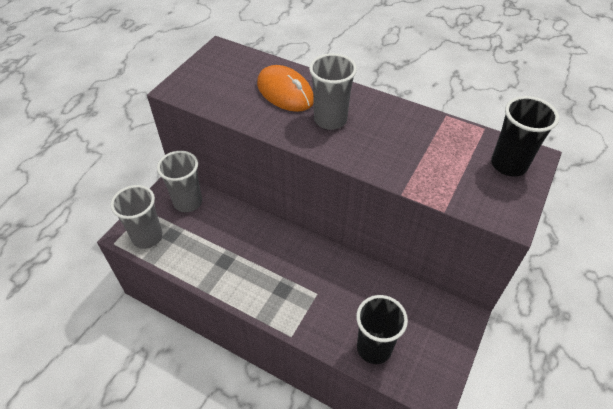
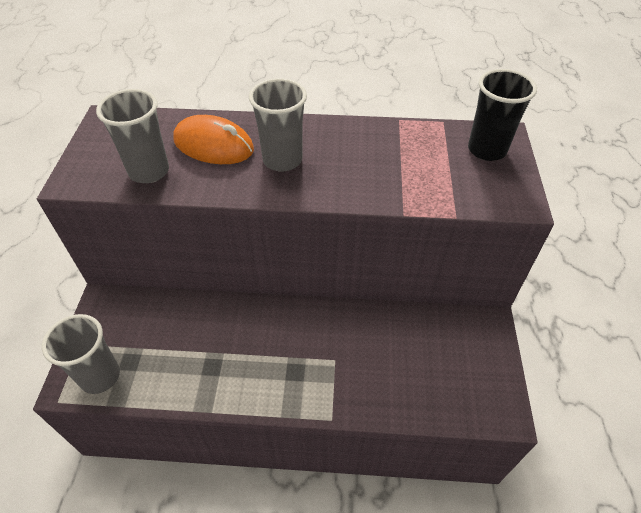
camera: 25 degrees left, 0 degrees up
grey cup [157,151,202,212] -> grey cup moved to [96,89,169,183]
black cup [356,295,408,364] -> none

